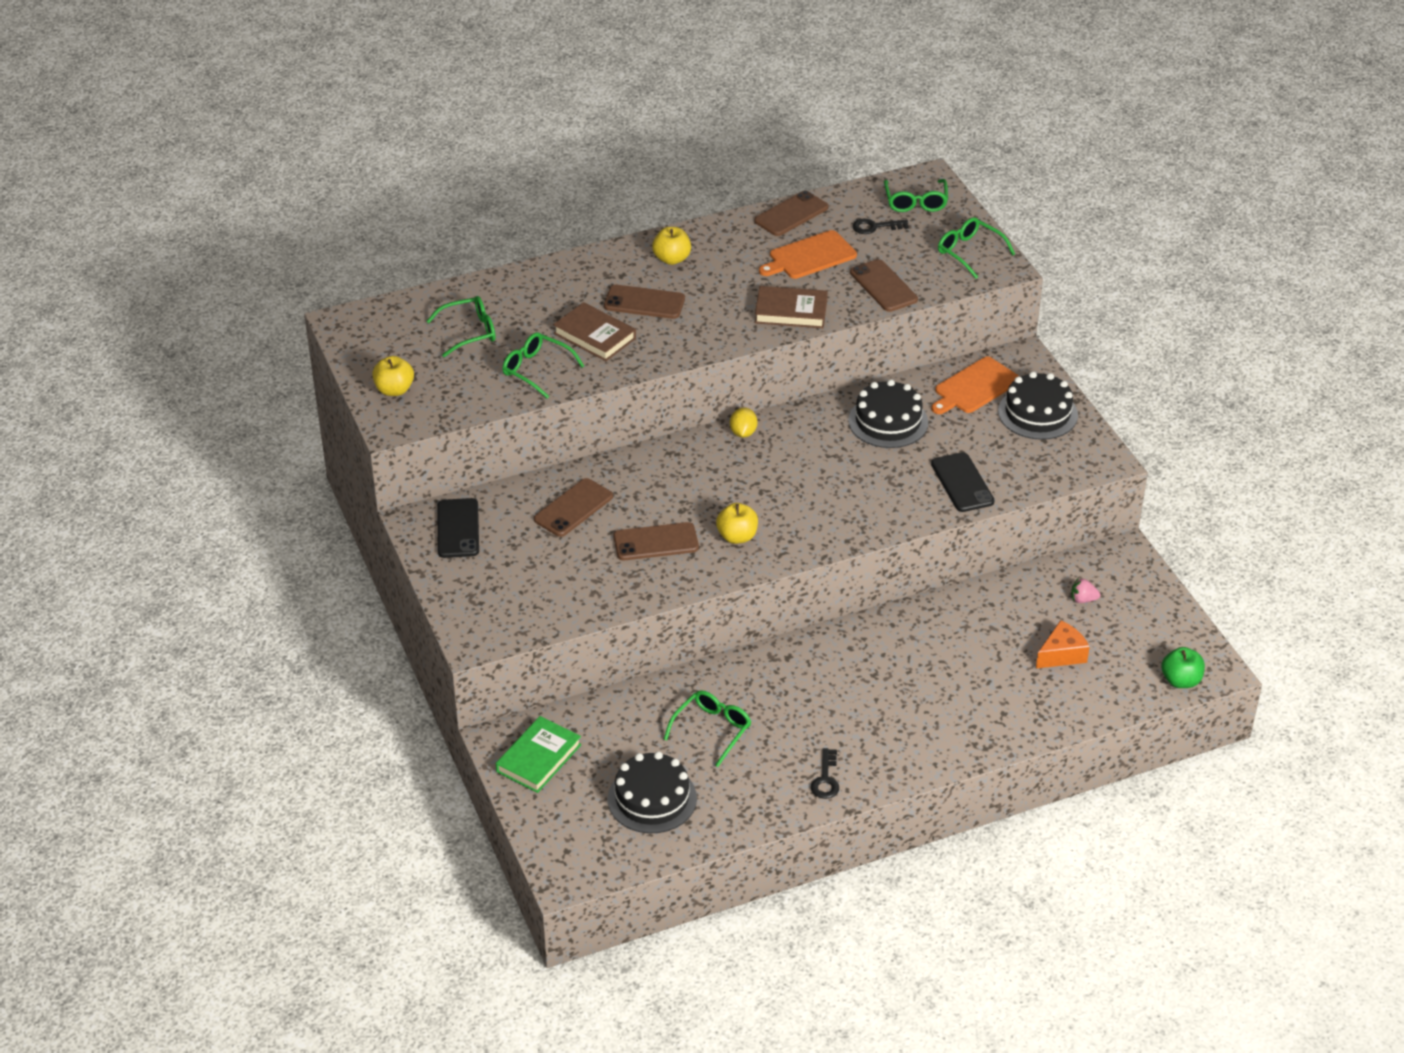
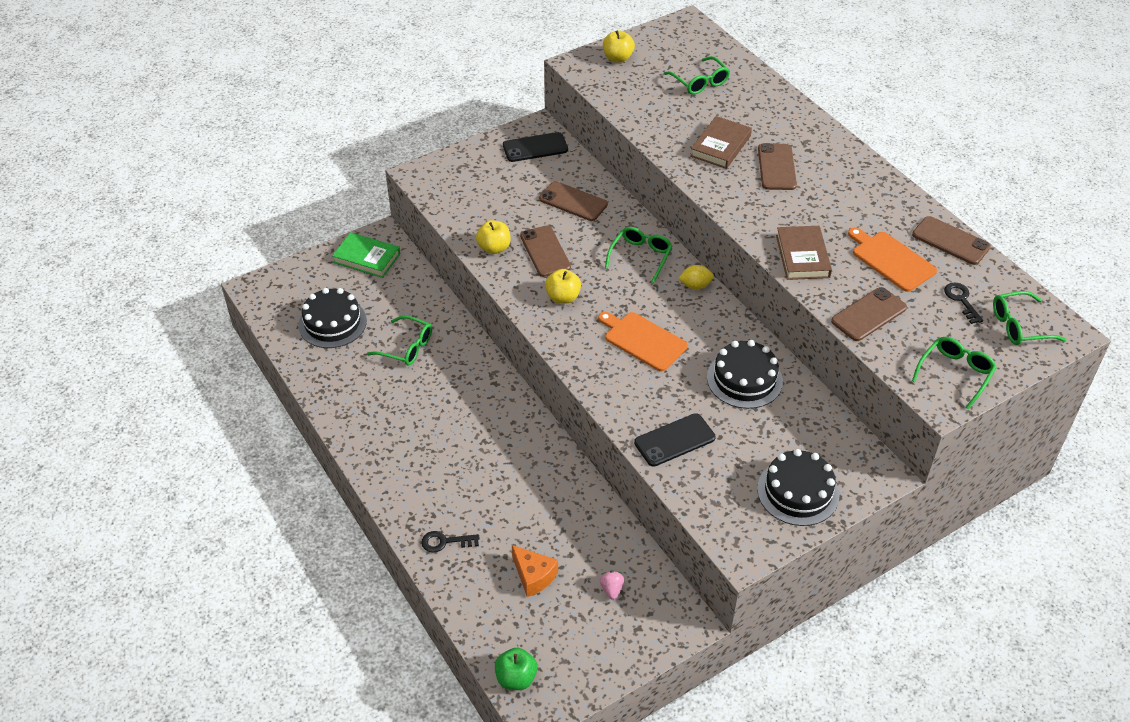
camera: 80 degrees right, 5 degrees up
green glasses [502,332,584,399] -> green glasses moved to [605,227,672,284]
yellow apple [652,227,691,265] -> yellow apple moved to [476,220,511,254]
black key [811,748,839,799] -> black key moved to [421,531,480,553]
orange cutting board [931,357,1020,414] -> orange cutting board moved to [598,312,688,371]

